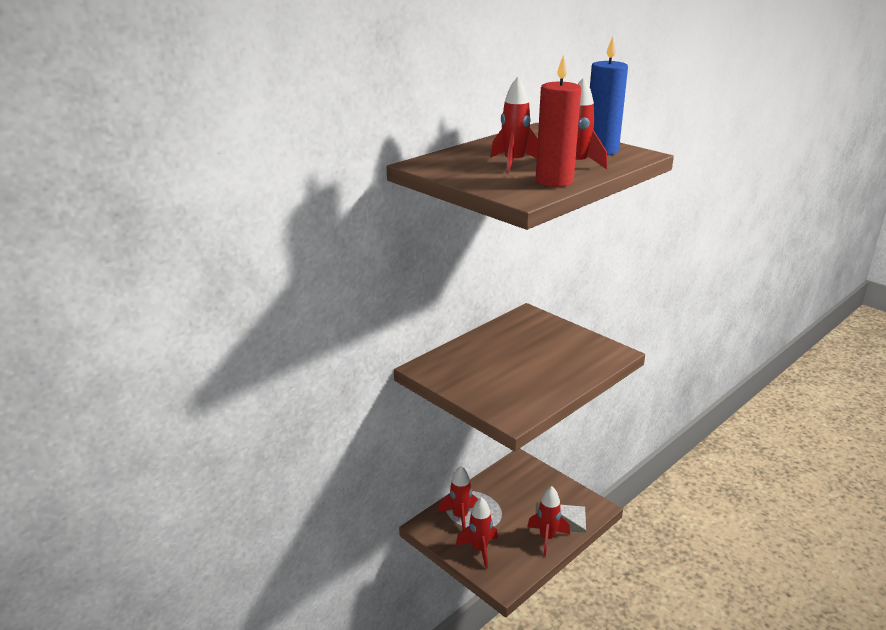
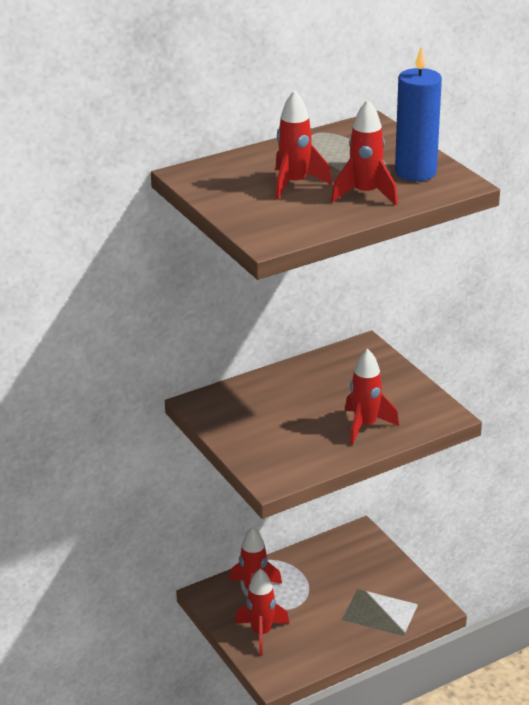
camera: 15 degrees right, 5 degrees up
red rocket [527,486,570,557] -> red rocket moved to [345,349,399,445]
red candle [536,55,581,187] -> none

